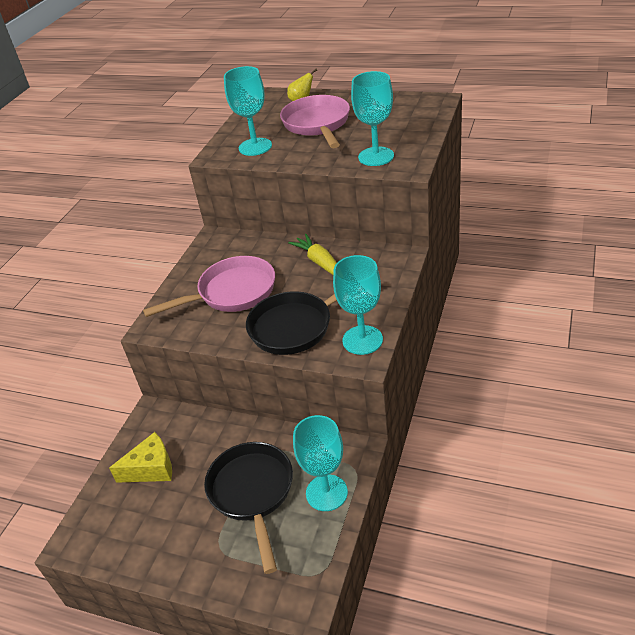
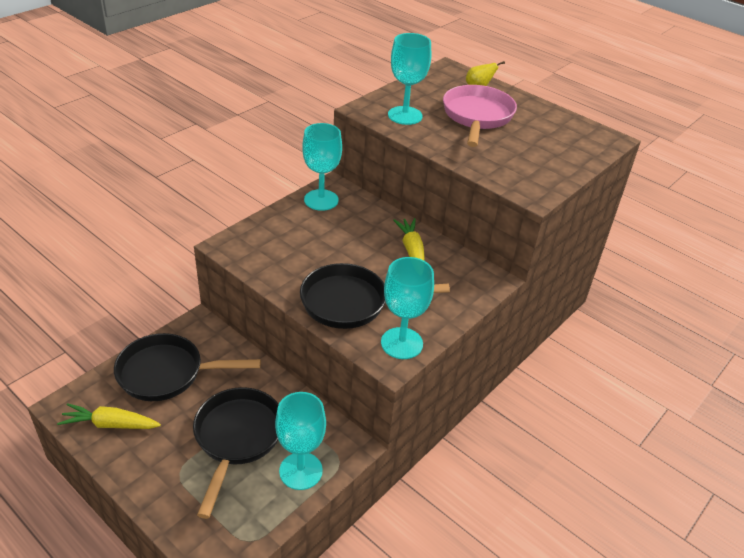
camera: 15 degrees right, 0 degrees up
yellow cheese [109,432,172,483] -> black pan [114,333,261,401]
pink pan [143,256,275,317] -> none
turquoise goblet [351,71,394,166] -> turquoise goblet moved to [302,123,342,211]
none -> yellow carrot [57,403,161,429]

